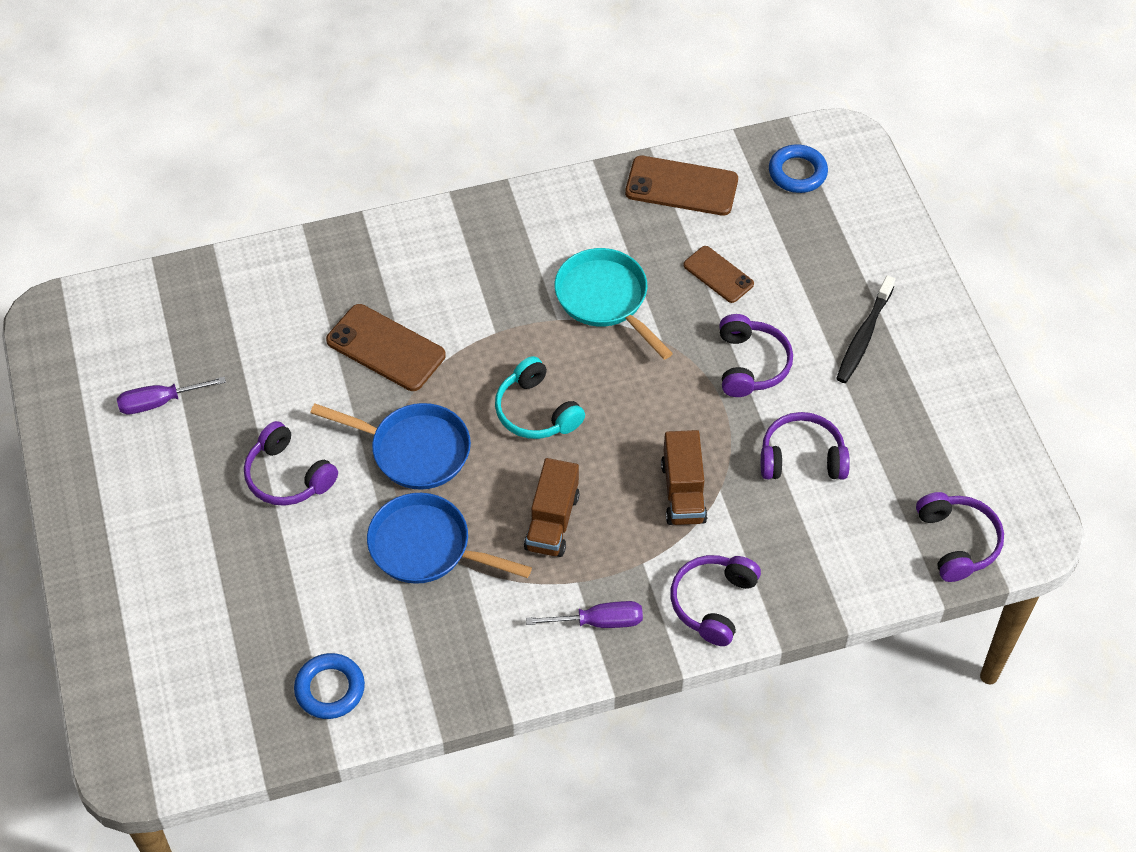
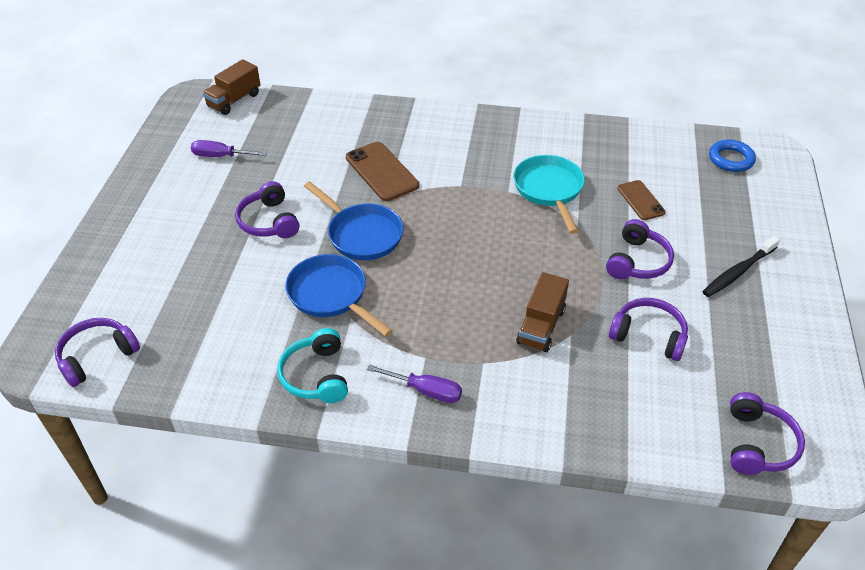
camera: 25 degrees right, 10 degrees down
blue ring [294,653,365,719] -> none
turquoise headphones [495,356,585,439] -> turquoise headphones moved to [277,328,348,403]
brown truck [524,458,580,557] -> brown truck moved to [203,59,260,115]
brown phone [625,156,738,216] -> none
purple headphones [670,555,761,646] -> purple headphones moved to [55,318,140,387]

